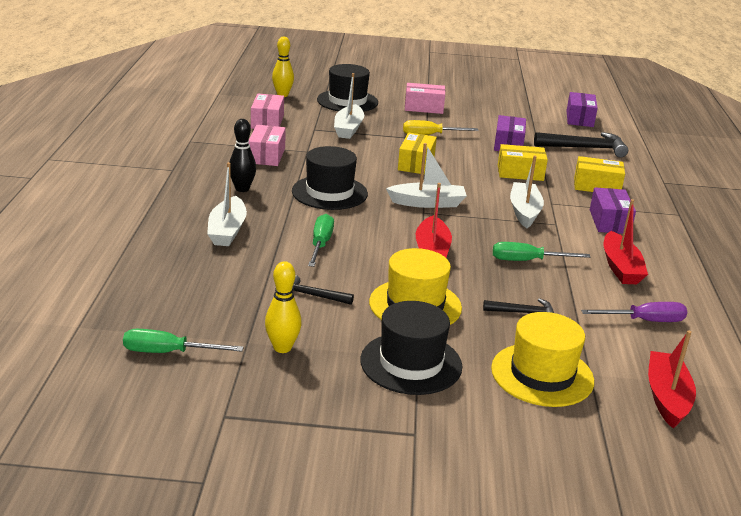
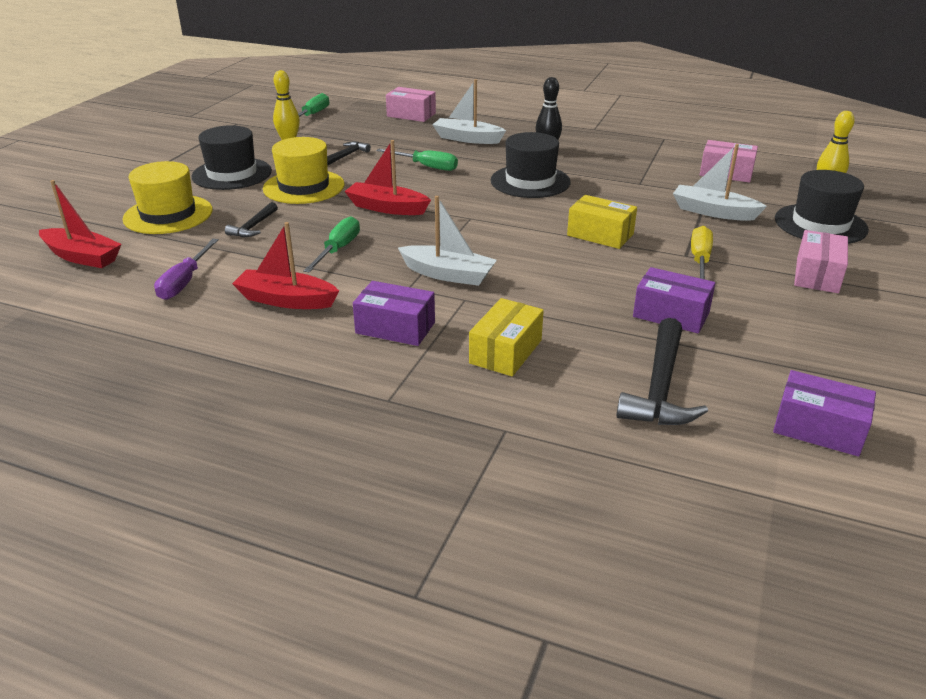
camera: 110 degrees right, 5 degrees up
pink box [249,125,286,166] -> pink box moved to [386,87,436,122]
white boat [386,143,467,208] -> none
yellow box [498,144,548,181] -> none

